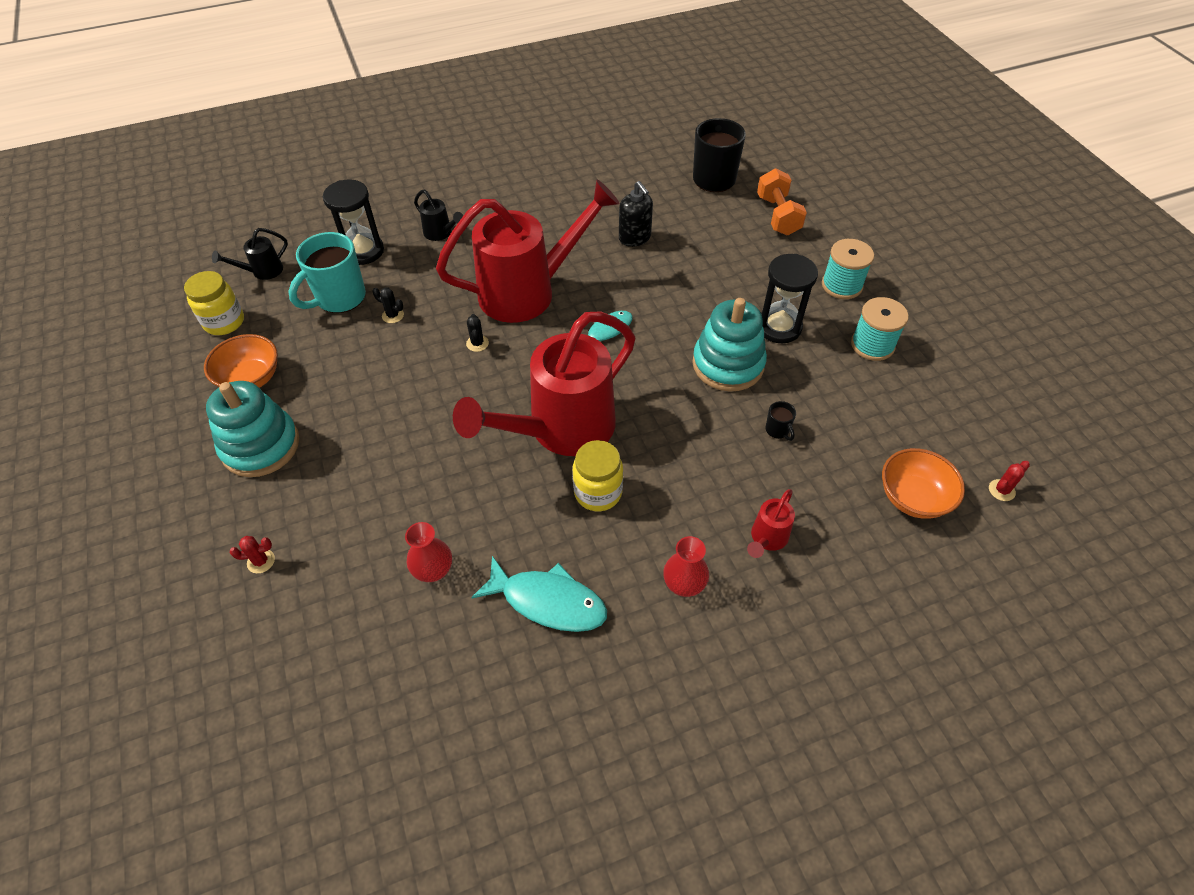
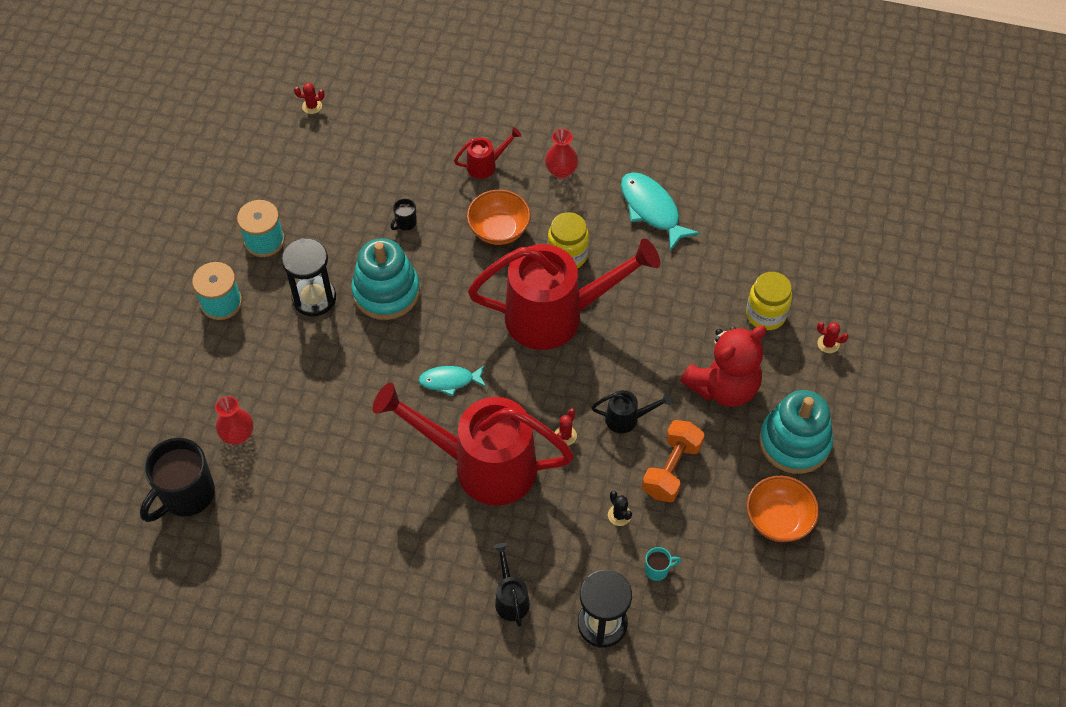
camera: 145 degrees left, 5 degrees up
yellow jar [184,271,244,335] -> yellow jar moved to [746,272,792,330]
black watering can [212,228,288,280] -> black watering can moved to [592,390,672,433]
turquoise mug [289,232,366,313] -> turquoise mug [645,547,681,581], size x0.43
red vase [405,522,452,582] -> red vase moved to [215,396,253,445]
black cactus [466,314,489,352] -> red cactus [554,408,577,446]
black soap dispenser [619,181,653,247] -> none
orange dumbbell [757,168,807,235] -> orange dumbbell moved to [642,420,705,502]
black mug [765,401,796,441] -> black mug turned 150 degrees counterclockwise [391,199,417,230]
orange bowl [882,448,965,519] -> orange bowl moved to [467,190,531,245]
none -> red teddy bear [680,326,766,407]

